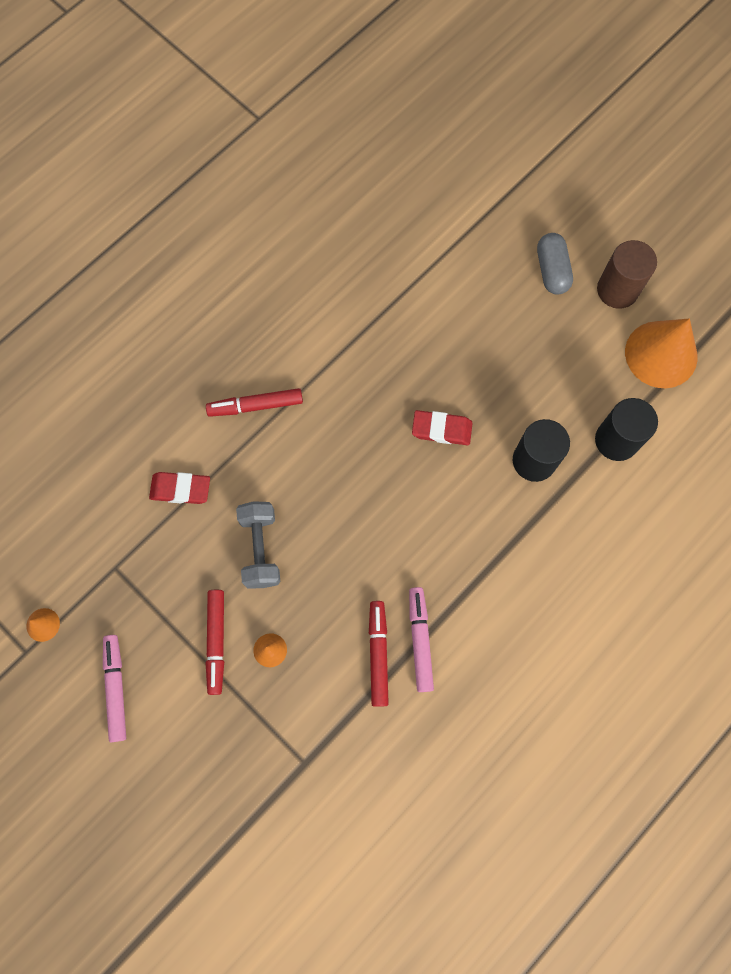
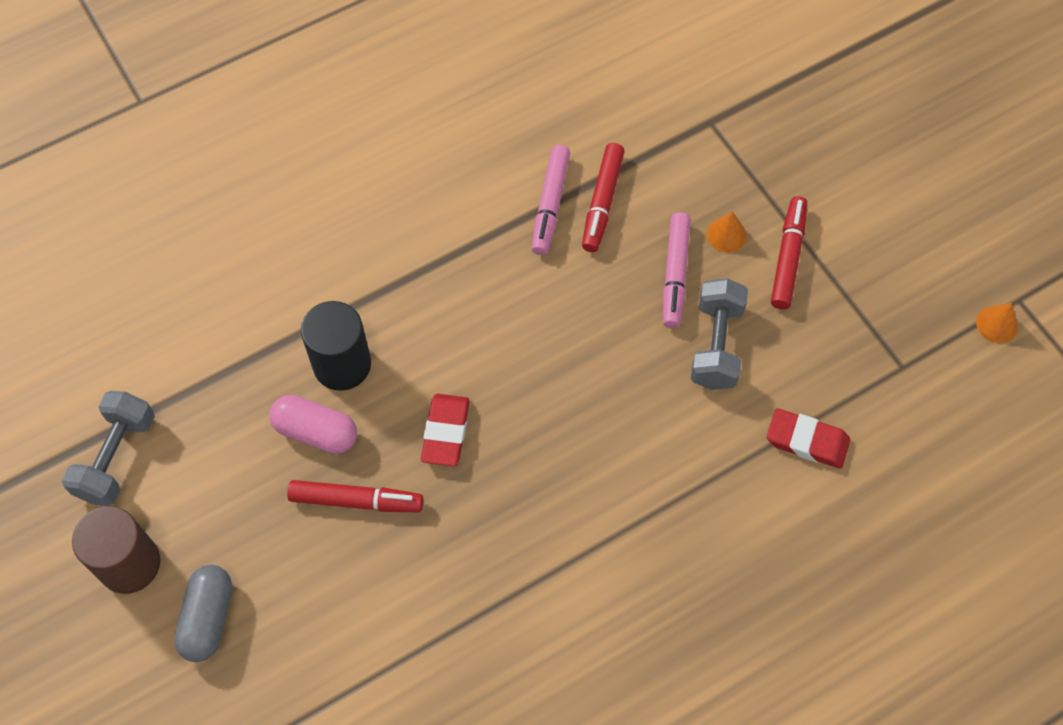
camera: 165 degrees left, 10 degrees down
pink marker [103,635,126,742] -> pink marker moved to [663,212,691,328]
red marker [206,388,303,417] -> red marker moved to [287,480,423,512]
red eraser [412,410,472,445] -> red eraser turned 75 degrees clockwise [421,394,470,466]
black cylinder [595,398,658,461] -> none
orange cone [625,318,698,388] -> grey dumbbell [62,391,155,506]
none -> pink capsule [269,395,357,454]

